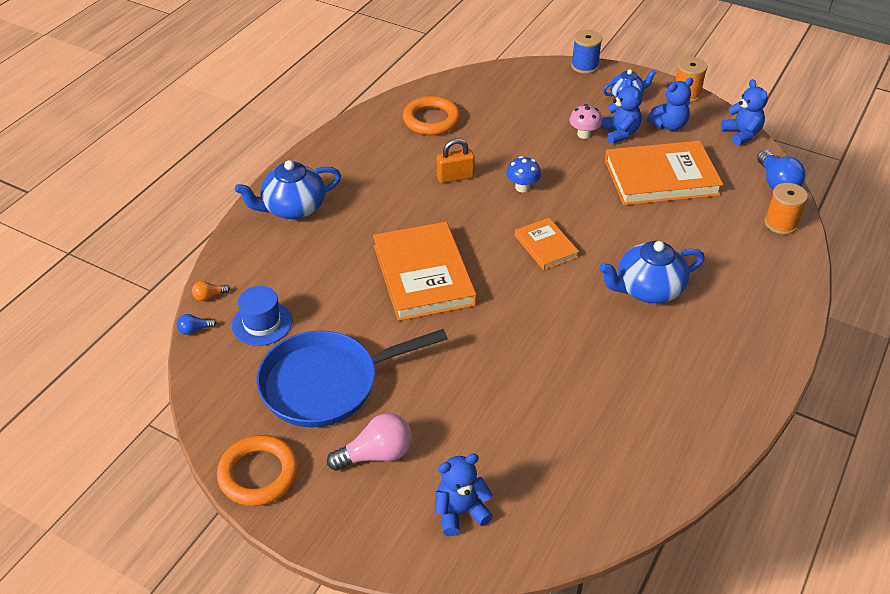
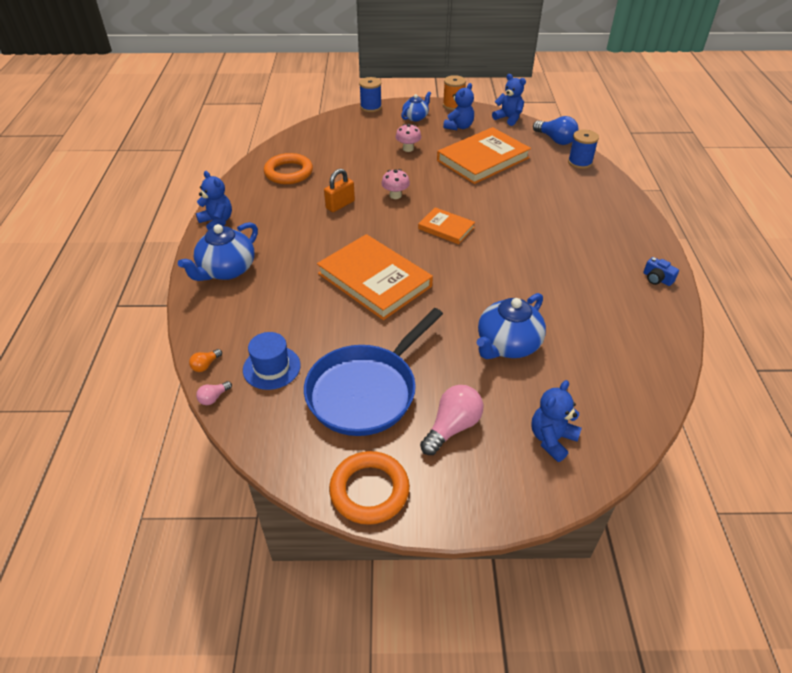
camera: 30 degrees left, 0 degrees up
blue light bulb [177,314,217,335] -> pink light bulb [196,381,232,405]
blue mushroom [506,156,541,192] -> pink mushroom [381,169,410,199]
blue teapot [599,241,705,303] -> blue teapot moved to [477,293,546,359]
blue teddy bear [601,78,642,144] -> blue teddy bear moved to [196,171,232,231]
orange spool [764,183,808,234] -> blue spool [568,130,599,169]
none -> blue camera [643,257,679,286]

